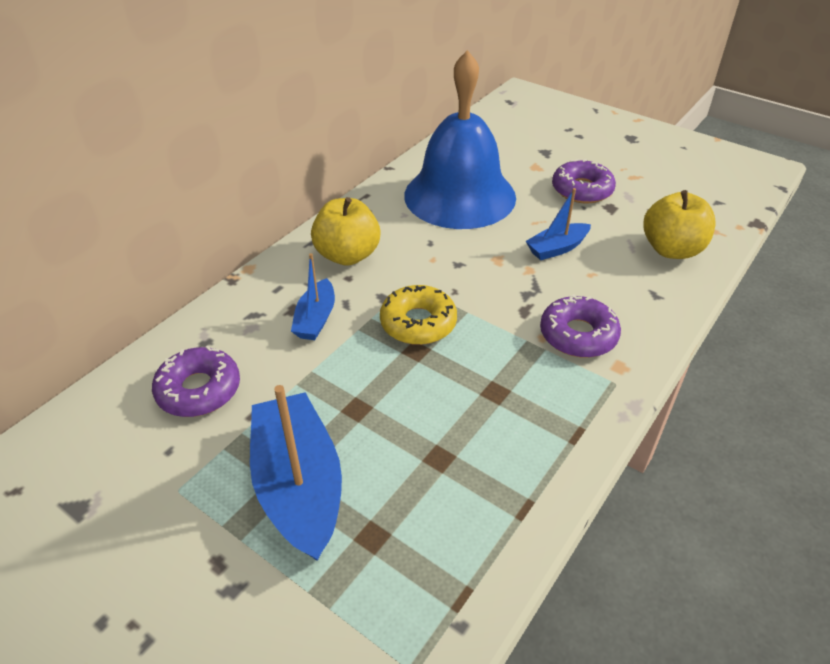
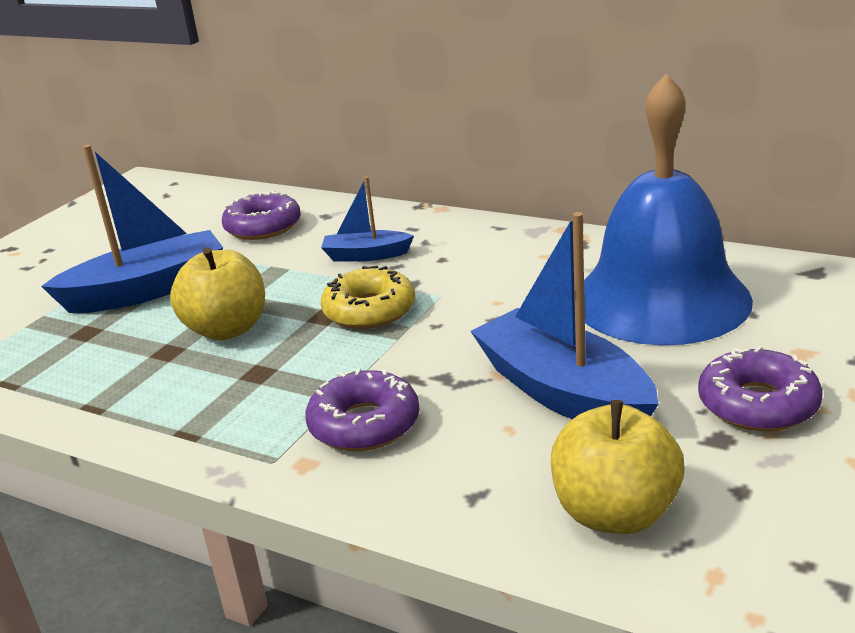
camera: 85 degrees right, 15 degrees down
yellow apple [311,197,381,266] -> yellow apple moved to [170,247,265,340]
blue boat [526,188,591,260] -> blue boat [470,212,659,419], size x1.85

